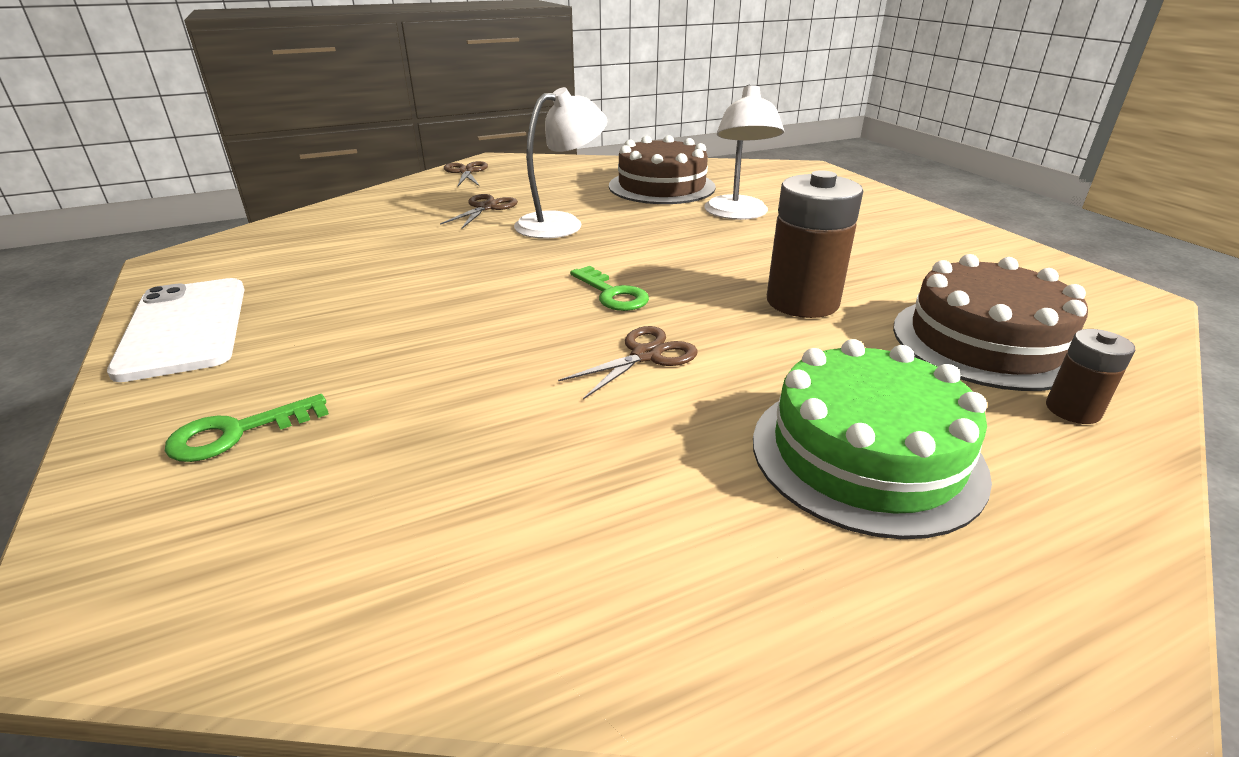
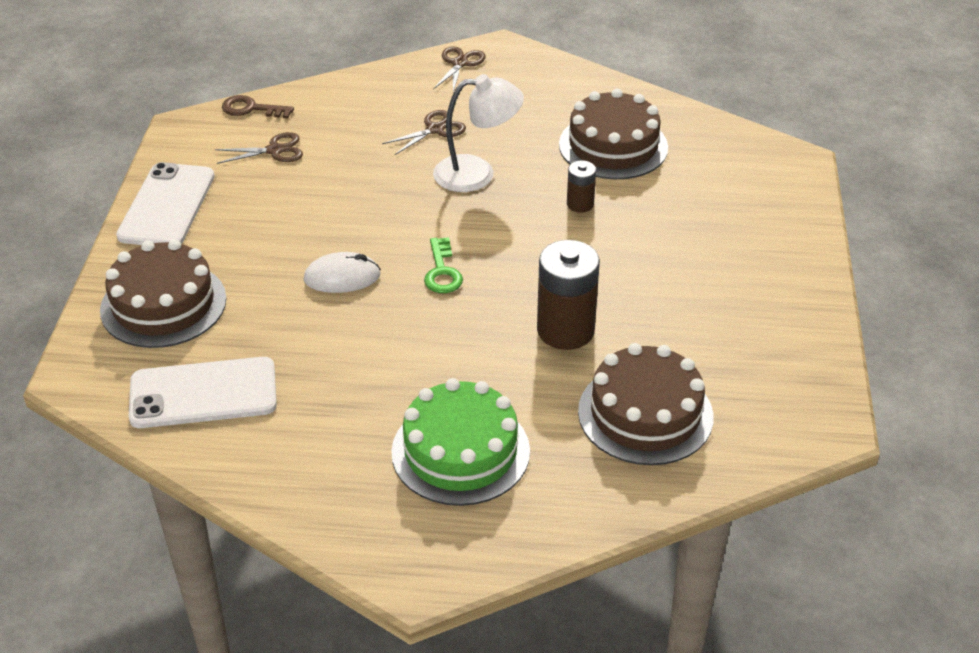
camera: 30 degrees right, 10 degrees up
green key [165,394,329,462] -> brown cake [100,239,226,348]
brown scissors [558,326,698,400] -> brown scissors moved to [215,132,303,164]
white lamp [704,85,784,220] -> none
brown battery [1046,329,1135,424] -> brown battery moved to [567,160,596,213]
none -> white phone [129,357,277,428]
none -> brown key [222,95,294,118]
none -> white mouse [303,252,381,293]

